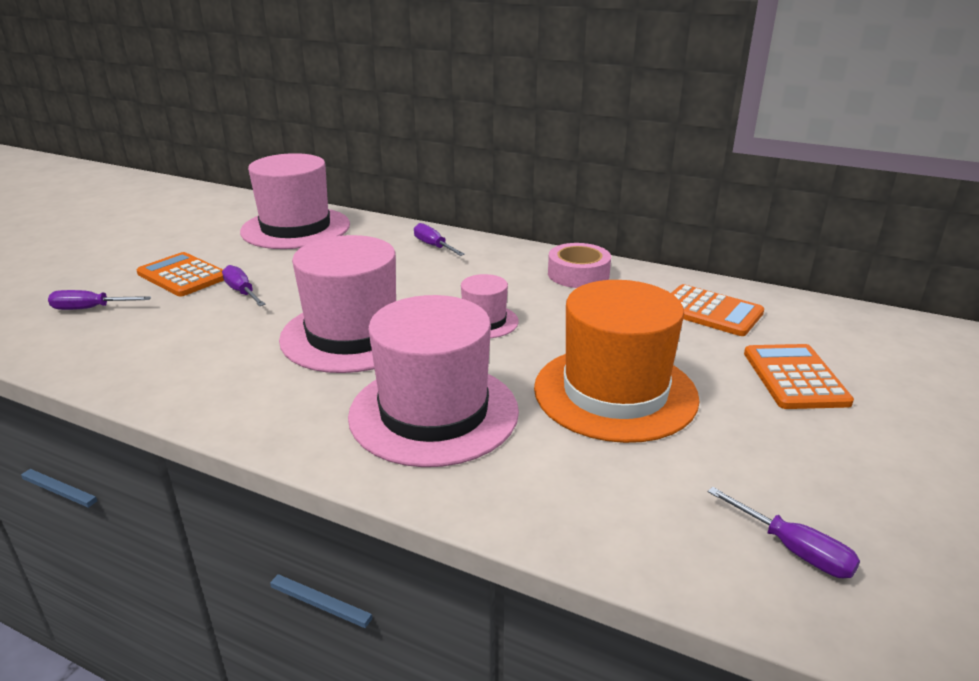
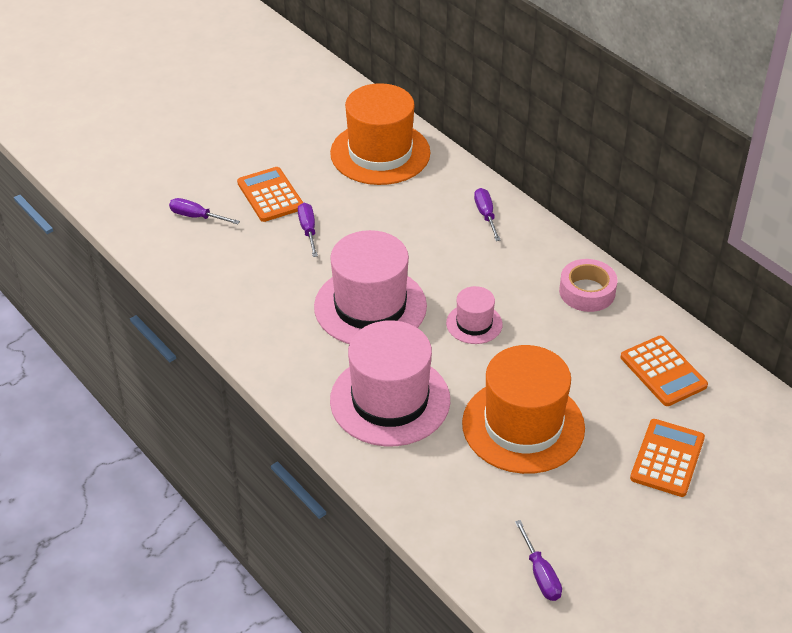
camera: 25 degrees right, 15 degrees up
pink hat [240,153,350,249] -> orange hat [330,83,430,185]

